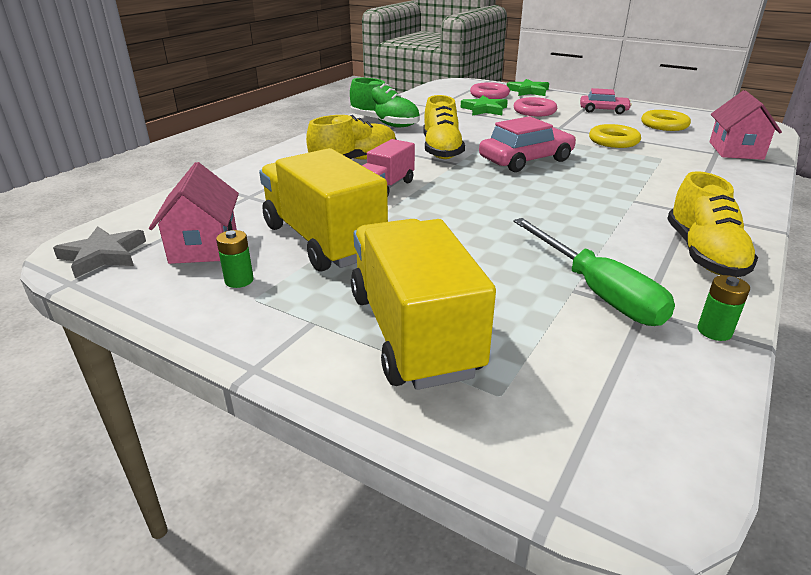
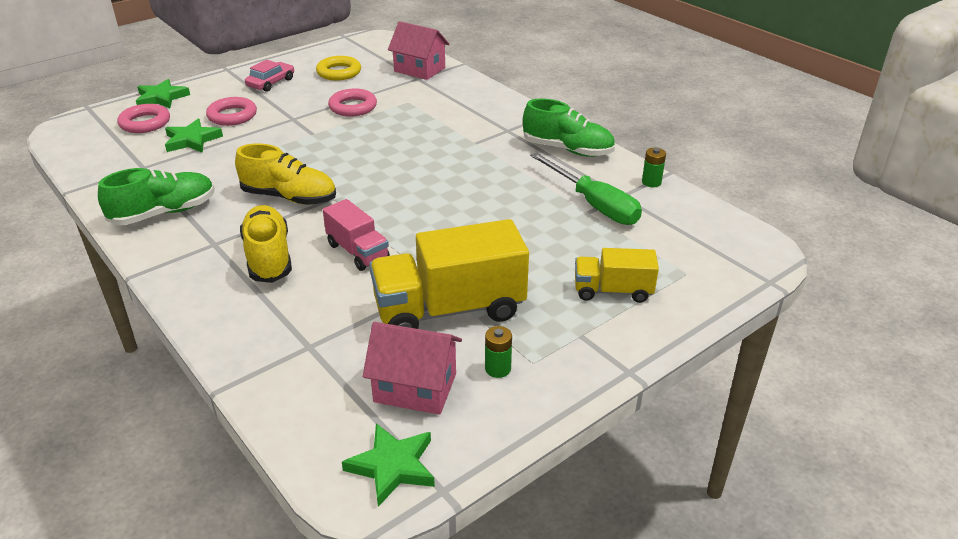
camera: 70 degrees left, 5 degrees up
grey star [53,226,146,278] -> green star [342,423,435,507]
yellow truck [351,219,496,390] -> yellow truck [575,248,659,303], size x0.55
pink car [479,116,576,172] -> none
green screwdriver [513,218,675,326] -> green screwdriver turned 60 degrees clockwise [530,152,642,225]
yellow ring [589,124,641,148] -> pink ring [328,88,377,117]
yellow shoe [667,171,758,277] -> green shoe [523,98,615,157]

